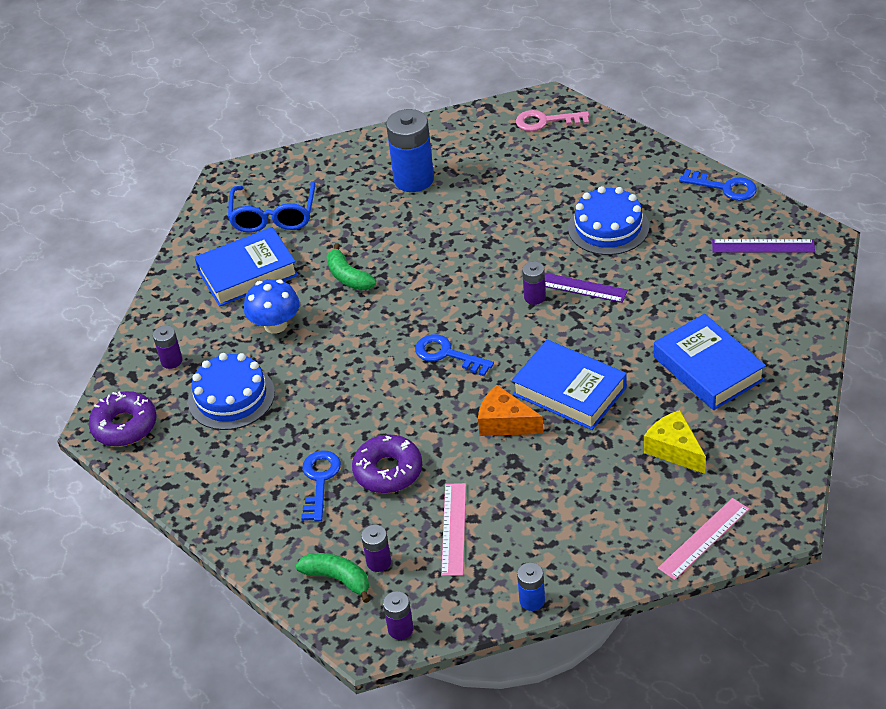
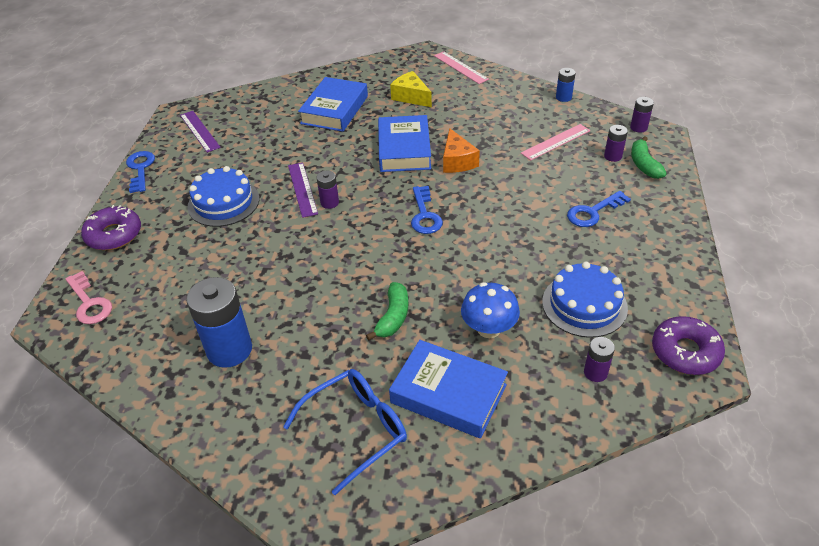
camera: 130 degrees left, 0 degrees up
purple donut [352,435,423,493] -> purple donut moved to [81,205,141,250]
yellow cheese [644,410,706,474] -> yellow cheese turned 120 degrees clockwise [390,71,432,107]
pink ruler [658,498,749,580] -> pink ruler turned 45 degrees clockwise [434,51,489,84]

